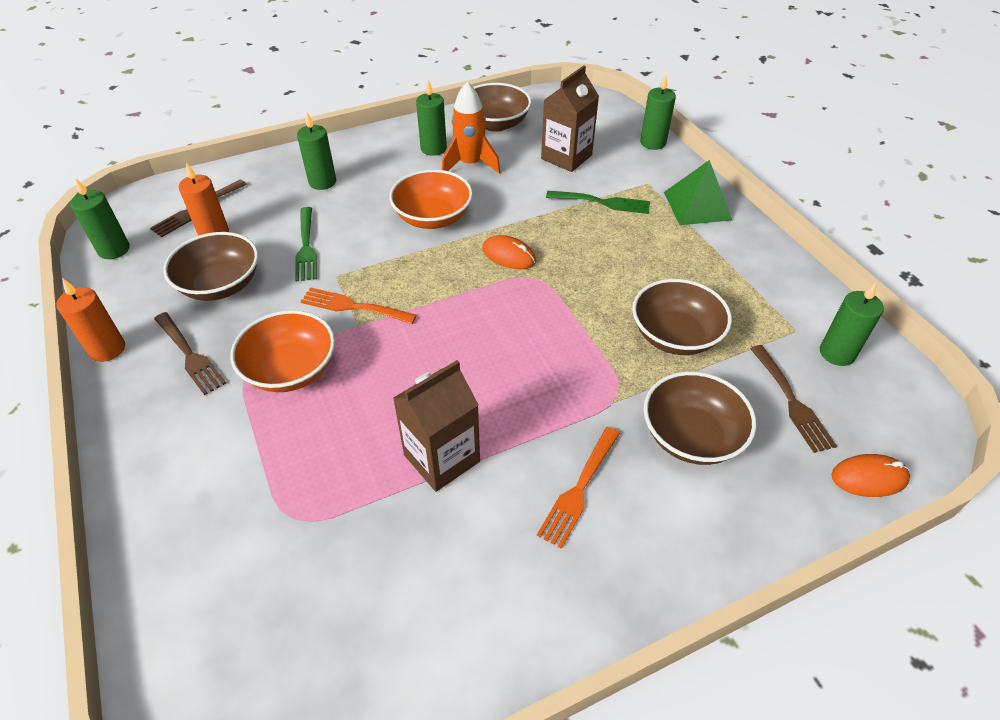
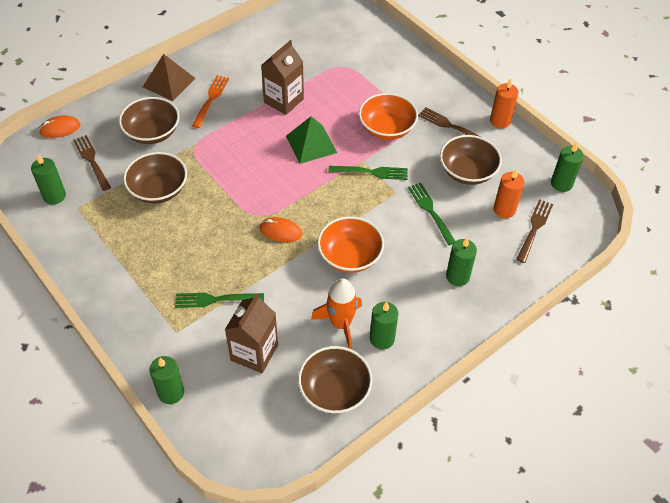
camera: 165 degrees right, 5 degrees up
orange fork [300,287,417,324] -> green fork [328,166,408,180]
green pyramid [664,160,732,225] -> green pyramid moved to [286,116,337,164]
none -> brown pyramid [143,54,196,101]

